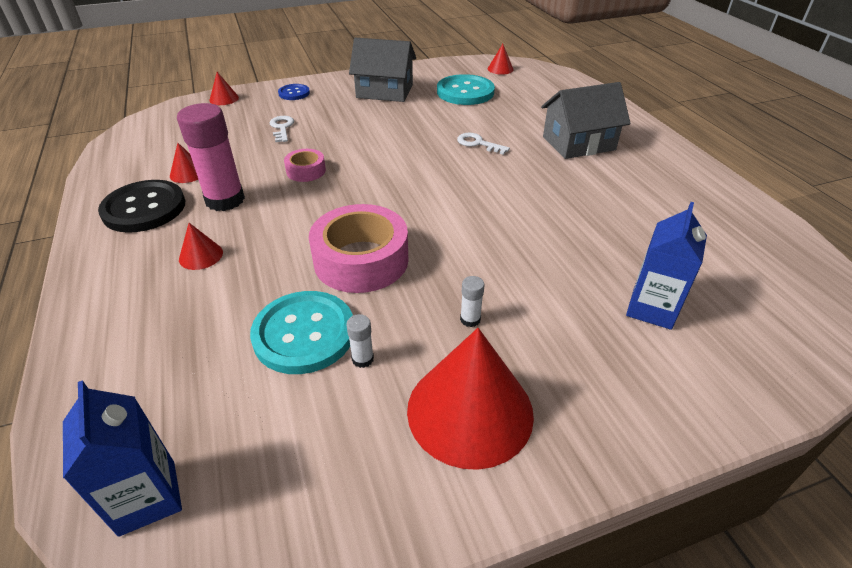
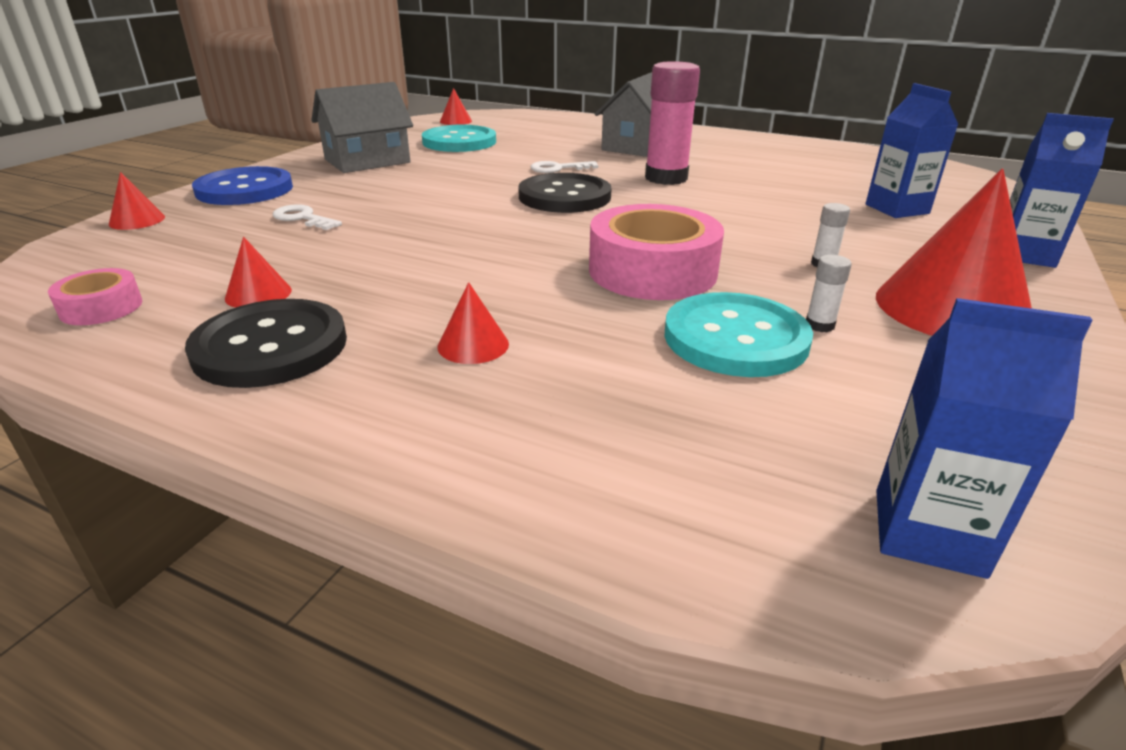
camera: 45 degrees left, 10 degrees down
pink glue stick [177,103,245,211] -> pink glue stick moved to [645,61,700,185]
blue button [278,84,310,100] -> blue button [192,166,293,205], size x1.87
pink tape [284,149,326,182] -> pink tape moved to [48,268,142,325]
none -> black button [518,173,612,213]
none -> blue carton [1010,113,1114,268]

